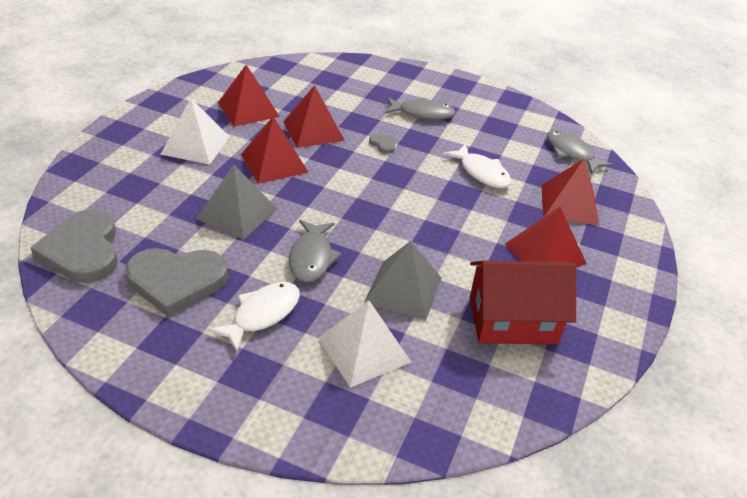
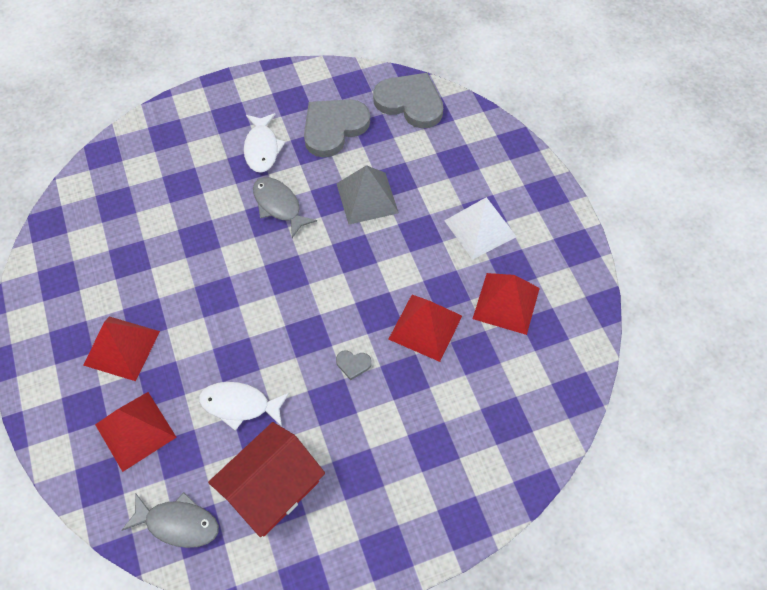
camera: 140 degrees right, 20 degrees up
red pyramid [241,116,309,184] -> none
white pyramid [318,300,411,388] -> none
grey pyramid [364,241,442,320] -> none
grey fish [385,97,456,120] -> none
red house [470,261,576,344] -> red house moved to [208,422,325,537]

